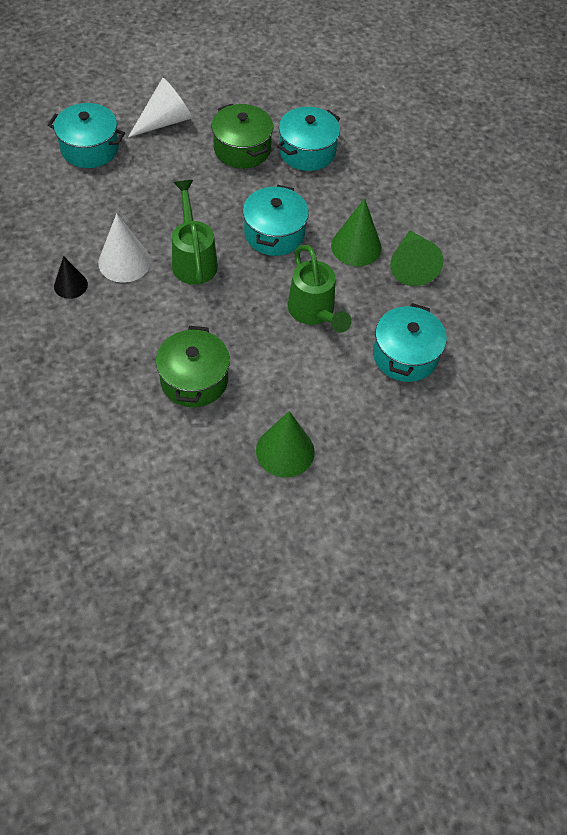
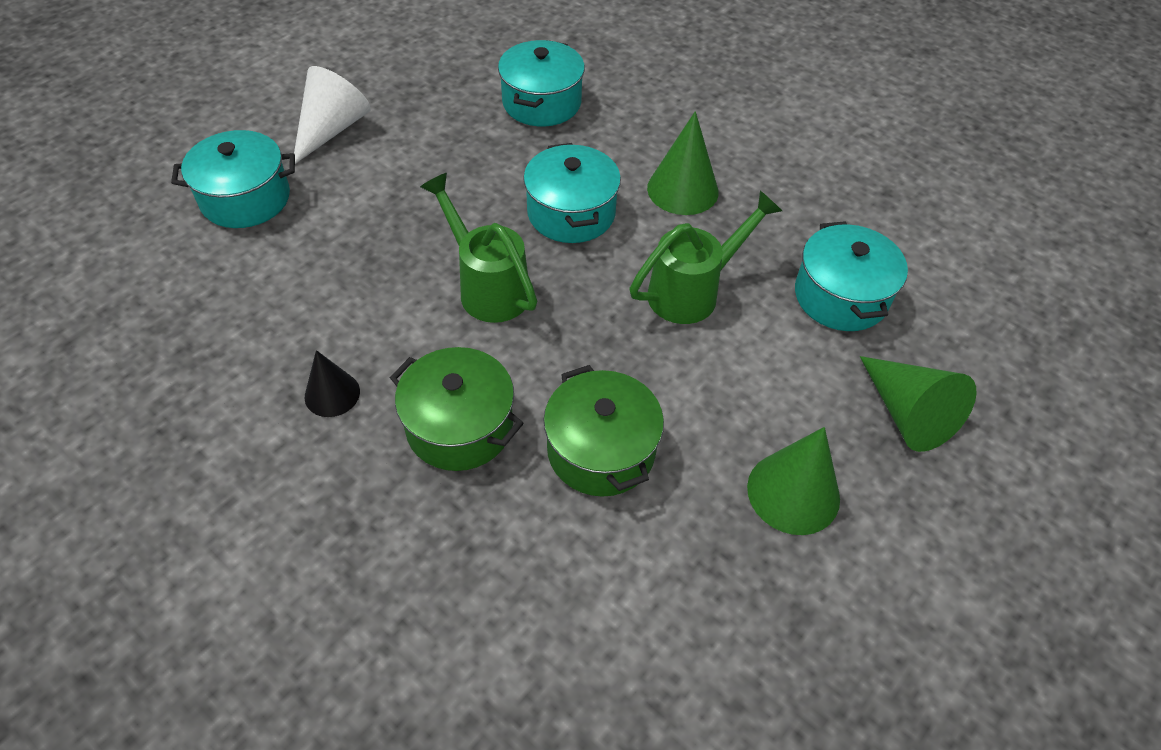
camera: 25 degrees left, 5 degrees down
white cone [98,213,151,283] -> none
green pot [212,104,273,169] -> green pot moved to [390,347,524,471]
green watering can [288,245,352,333] -> green watering can turned 75 degrees counterclockwise [630,190,782,324]
green cone [390,230,444,286] -> green cone moved to [860,356,977,452]

